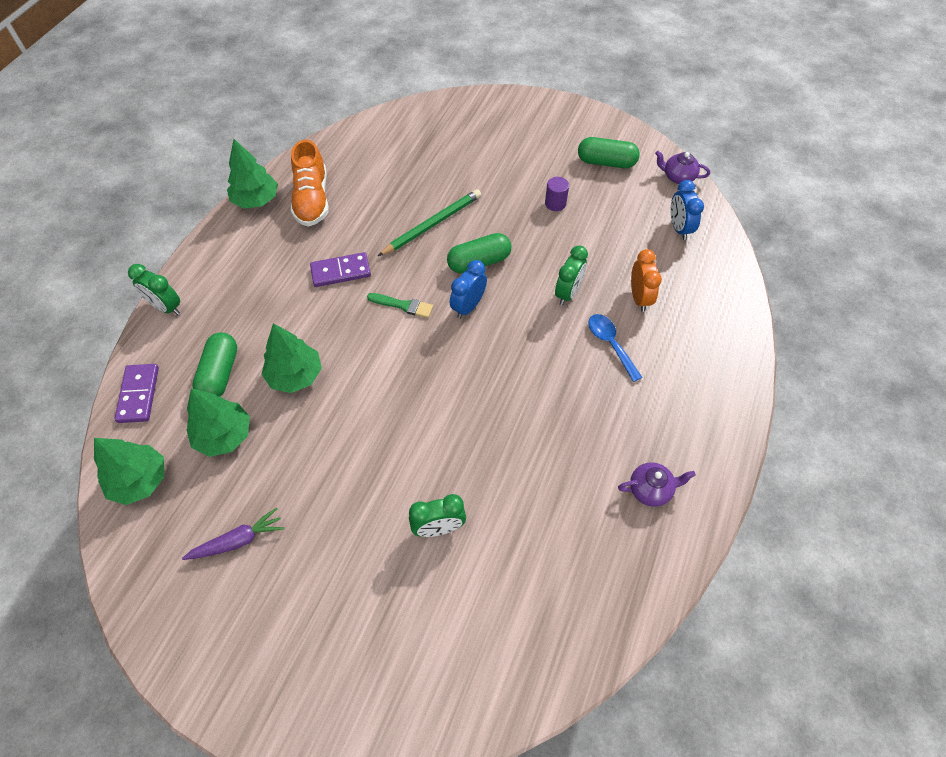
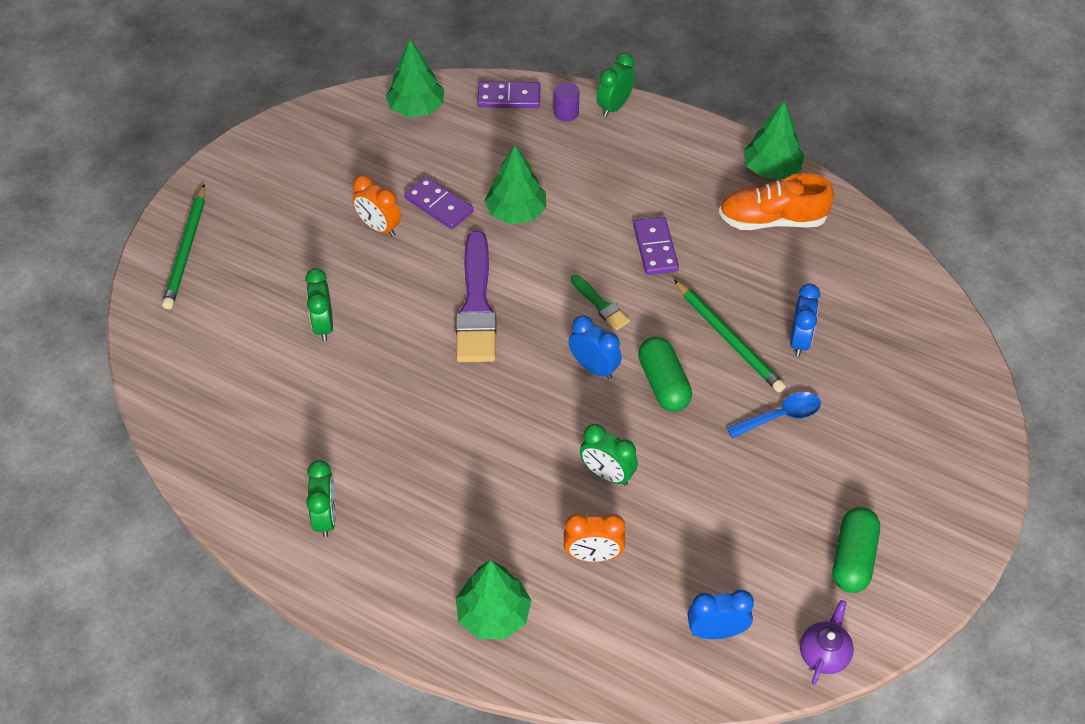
camera: 95 degrees right, 5 degrees down
purple carrot [182,508,284,560] -> none
green tree [186,388,250,457] -> green tree moved to [455,560,531,639]
green capsule [192,332,237,397] -> none
green brush [367,293,433,318] -> green brush turned 60 degrees counterclockwise [571,275,630,331]
purple cylinder [545,177,569,211] -> purple cylinder moved to [554,82,580,122]
blue spoon [588,314,643,382] -> blue spoon moved to [727,392,821,438]
purple teapot [618,462,696,507] -> green clock [306,460,336,537]
none -> green pencil [162,184,205,309]
none -> orange clock [352,175,401,237]
none -> purple domino [404,176,473,229]
none -> purple brush [456,231,496,362]
none -> blue clock [790,284,820,357]

